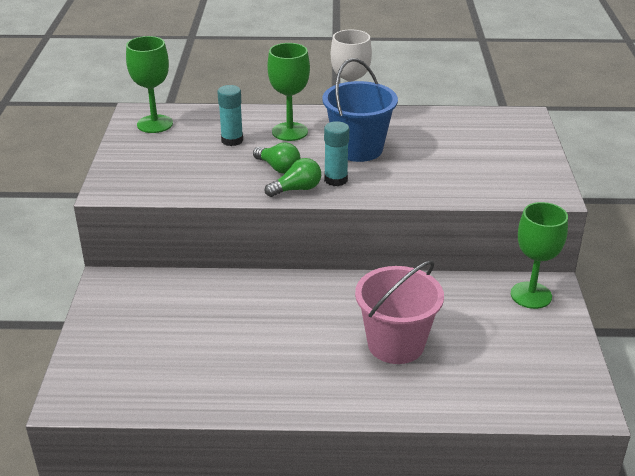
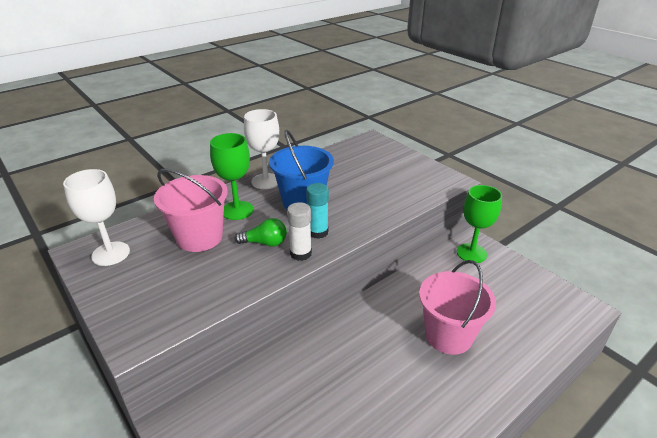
camera: 40 degrees left, 0 degrees up
green goblet [126,36,173,133] -> white goblet [63,169,130,266]
turquoise glue stick [217,85,243,146] -> pink bucket [154,168,228,252]
green light bulb [265,158,321,197] -> white glue stick [287,202,312,261]

